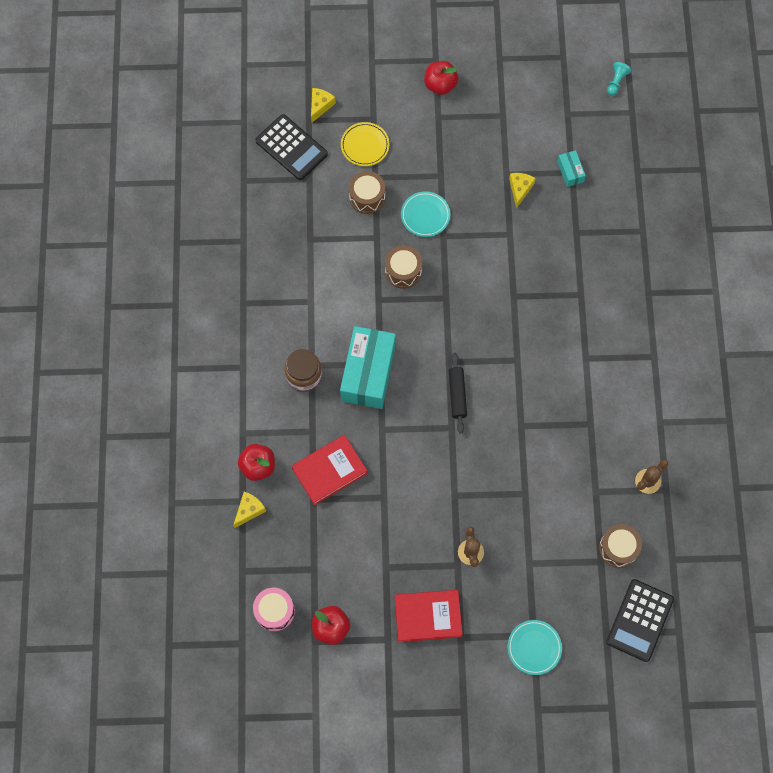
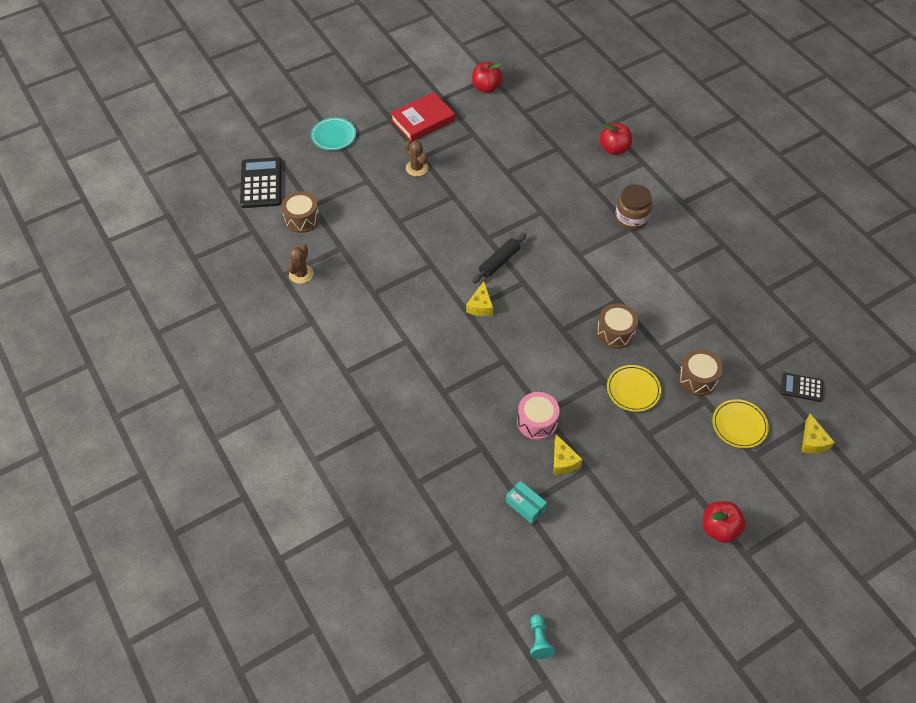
camera: 150 degrees right, 15 degrees down
yellow cheese [233,492,266,528] -> yellow cheese moved to [466,281,493,316]
pink drum [253,588,295,631] -> pink drum moved to [517,392,559,440]
black calculator [255,114,328,180] -> black calculator [781,372,823,402], size x0.56
red book [292,435,368,505] -> none
turquoise box [340,326,396,409] -> none
turquoise plate [401,191,450,237] -> yellow plate [607,365,661,412]
black rolling pin [449,353,467,433] -> black rolling pin turned 75 degrees clockwise [472,233,526,283]

